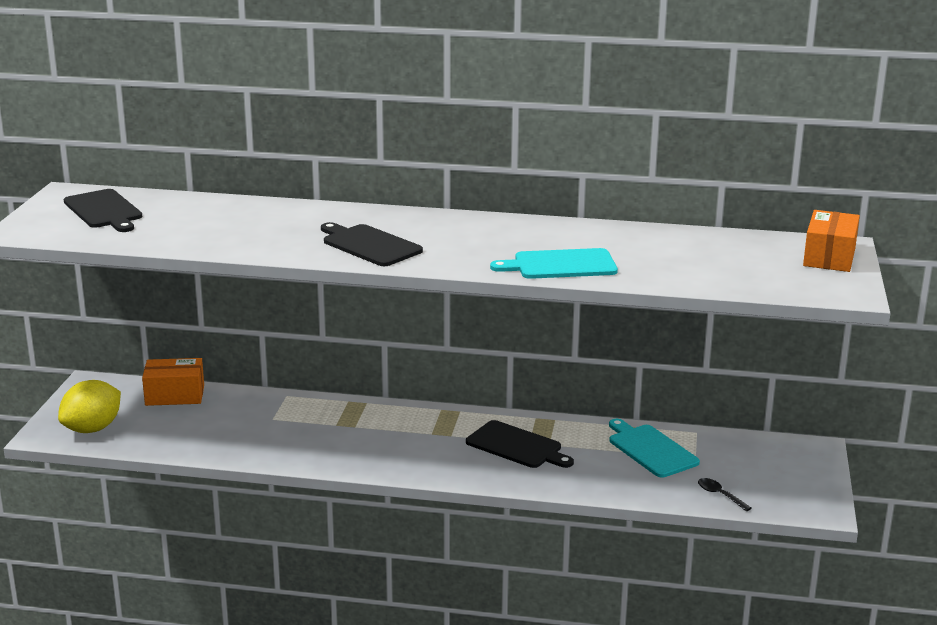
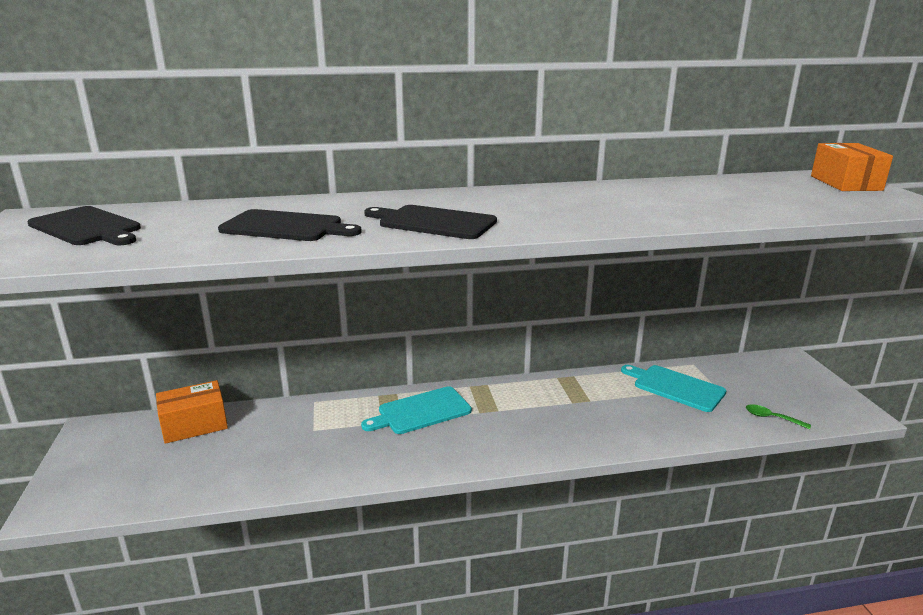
camera: 20 degrees left, 0 degrees up
yellow lemon [58,380,121,433] -> none
black cutting board [466,420,574,468] -> black cutting board moved to [218,209,362,241]
turquoise cutting board [490,248,618,279] -> turquoise cutting board moved to [361,387,472,434]
black spoon [698,478,751,511] -> green spoon [746,404,811,429]

